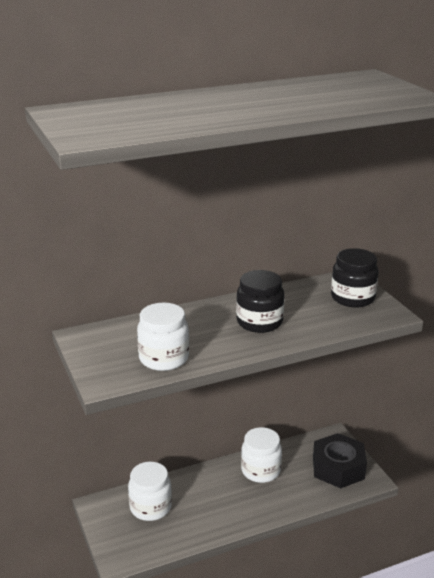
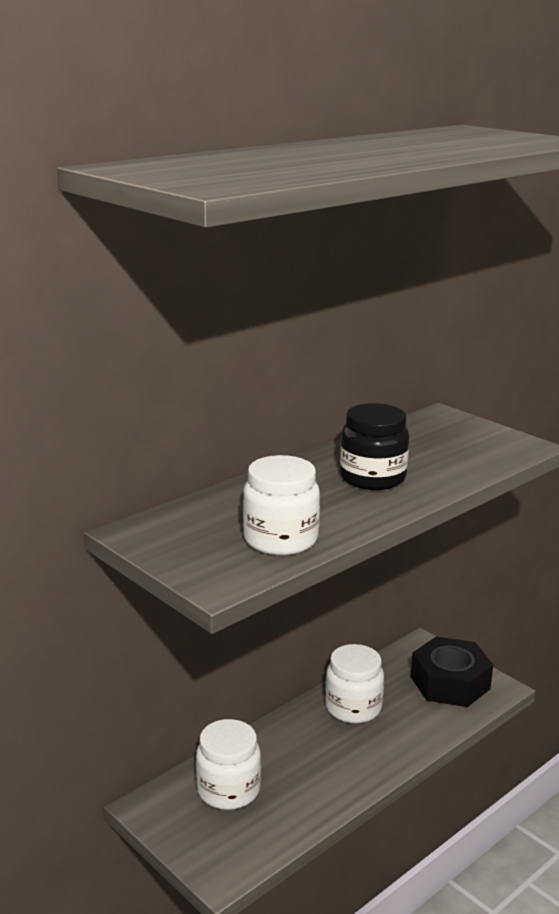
camera: 20 degrees left, 5 degrees down
black jar [331,248,378,307] -> none

